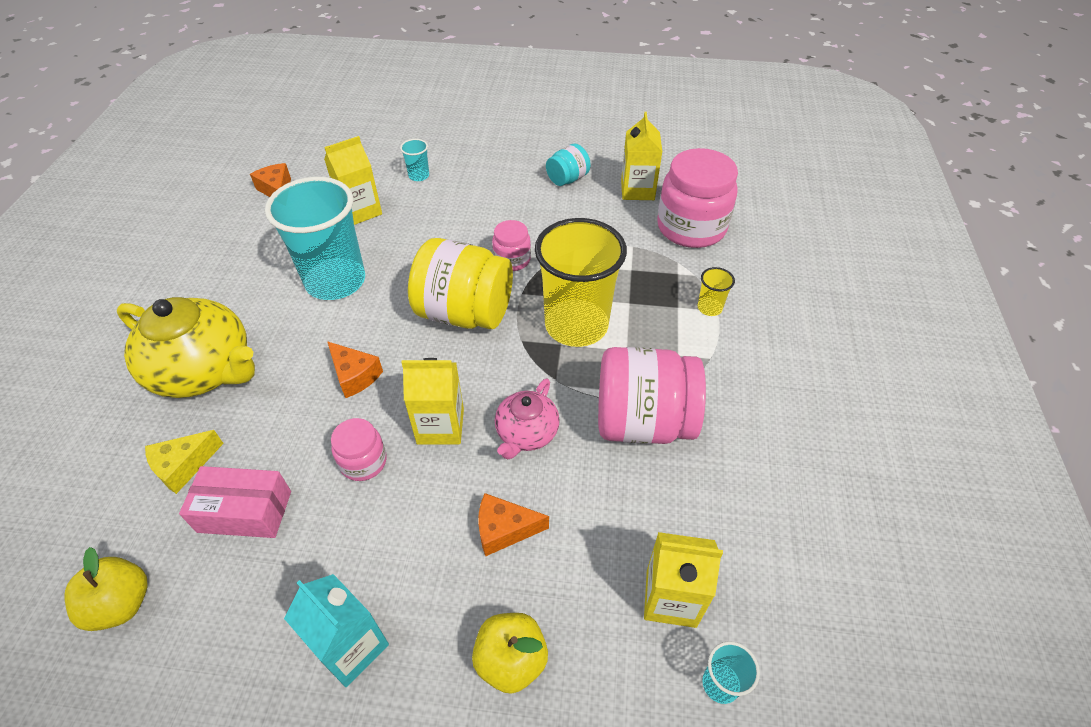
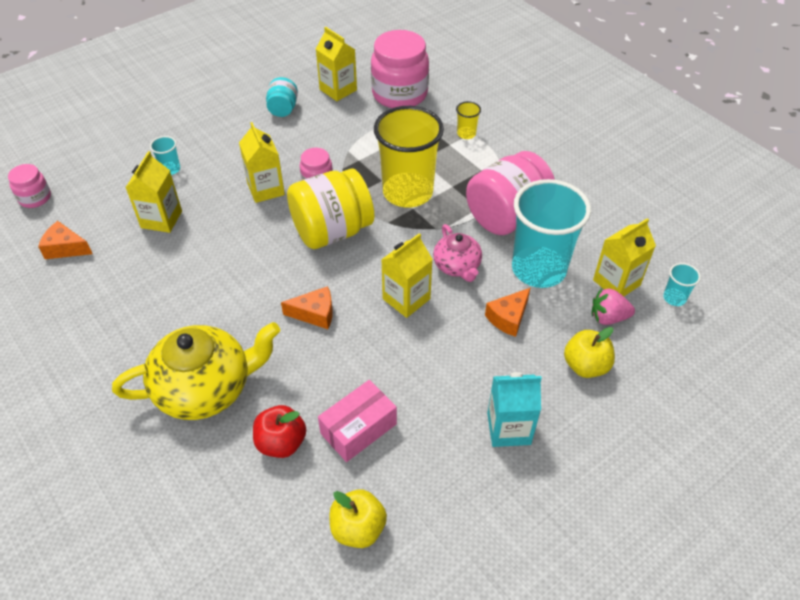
camera: 45 degrees left, 0 degrees up
yellow cheese [145,430,224,494] -> red apple [253,405,306,458]
turquoise cup [265,177,365,300] -> turquoise cup moved to [512,179,591,288]
pink jar [331,418,387,481] -> pink jar moved to [8,164,51,208]
none -> yellow carton [239,122,285,203]
none -> pink strawberry [591,288,635,325]

